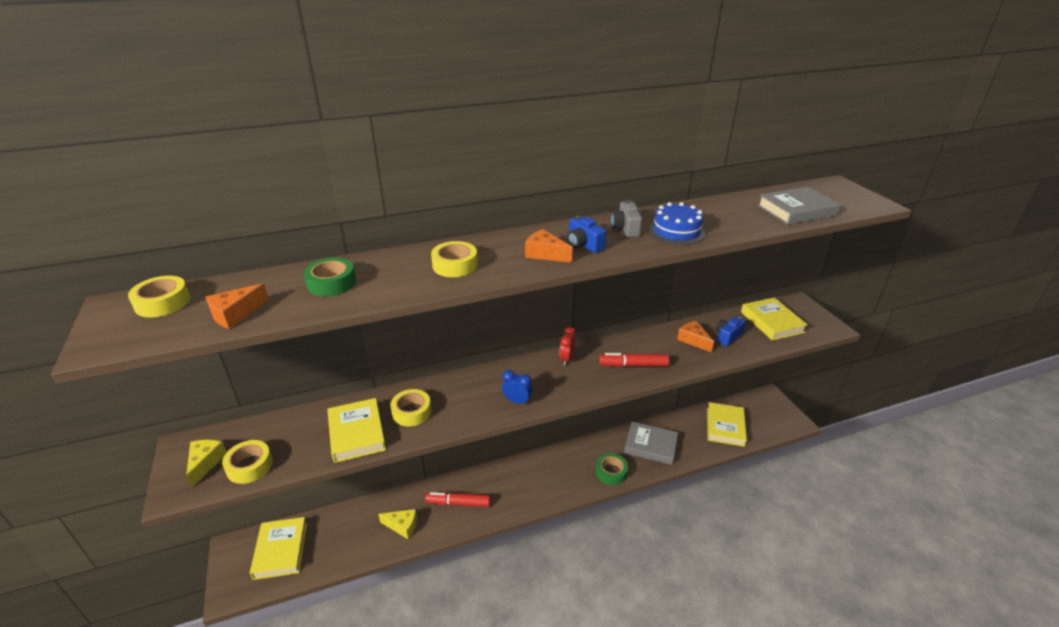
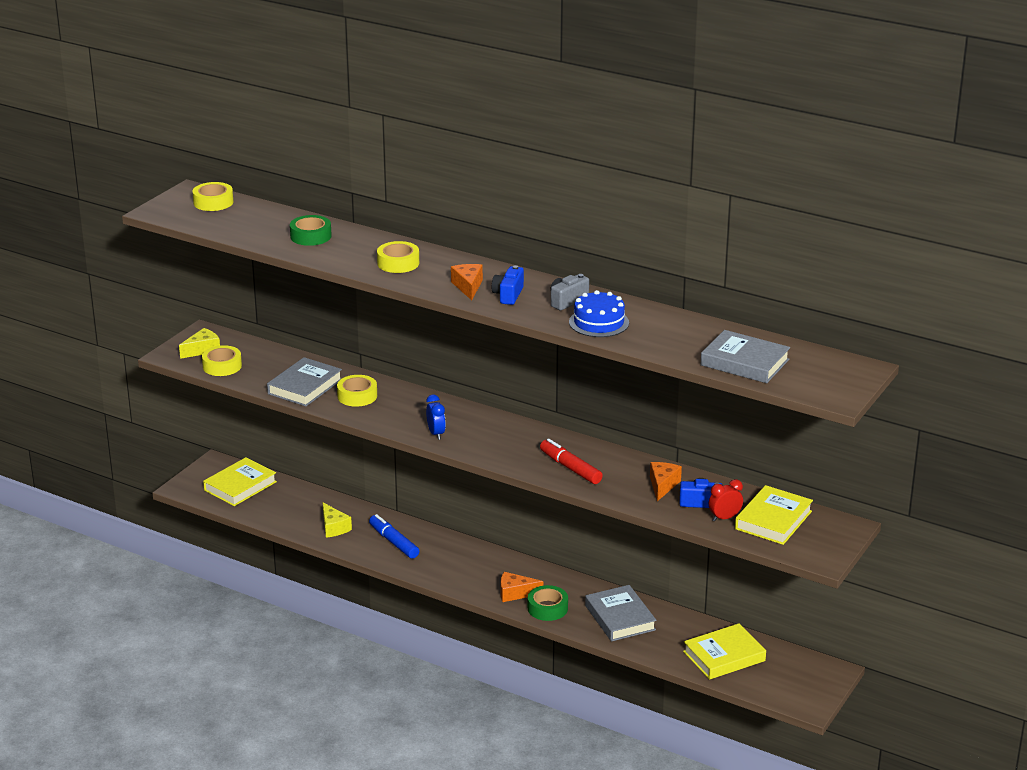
camera: 50 degrees right, 5 degrees down
orange cheese [206,283,269,329] -> orange cheese moved to [501,572,543,602]
yellow book [327,398,386,463] -> grey book [267,357,342,406]
red marker [425,492,491,507] -> blue marker [369,514,419,559]
red clock [559,327,576,366] -> red clock moved to [709,479,743,521]

